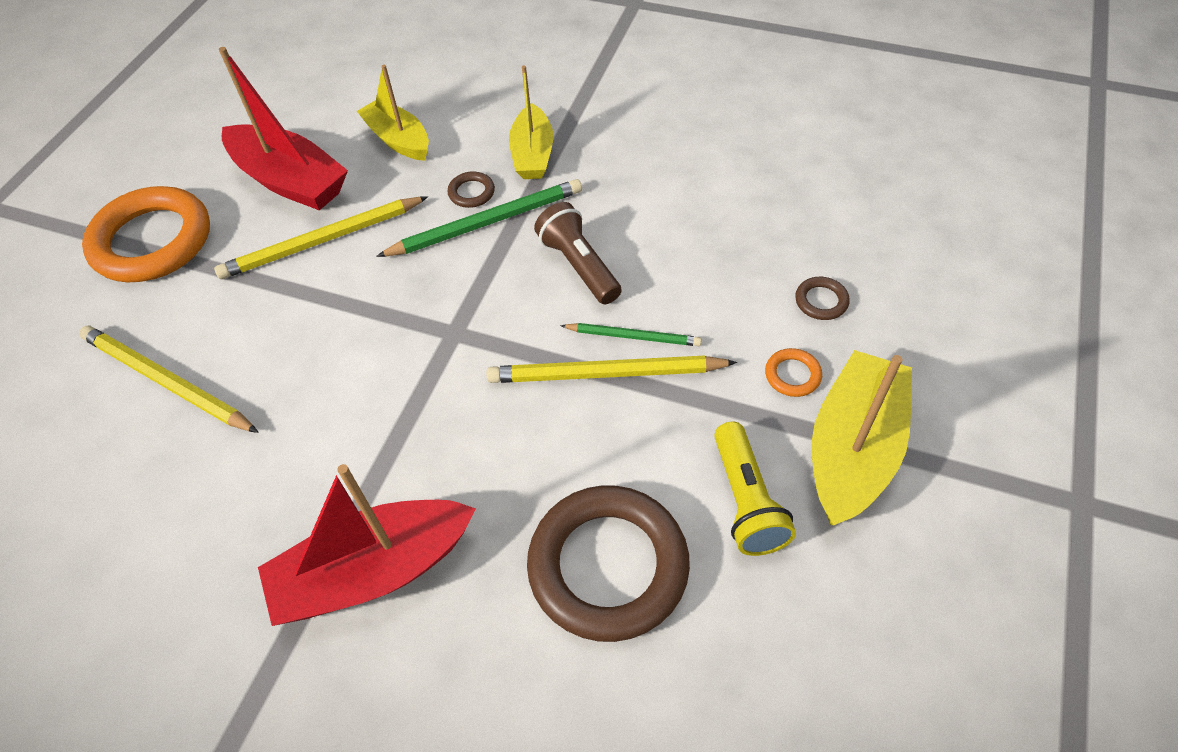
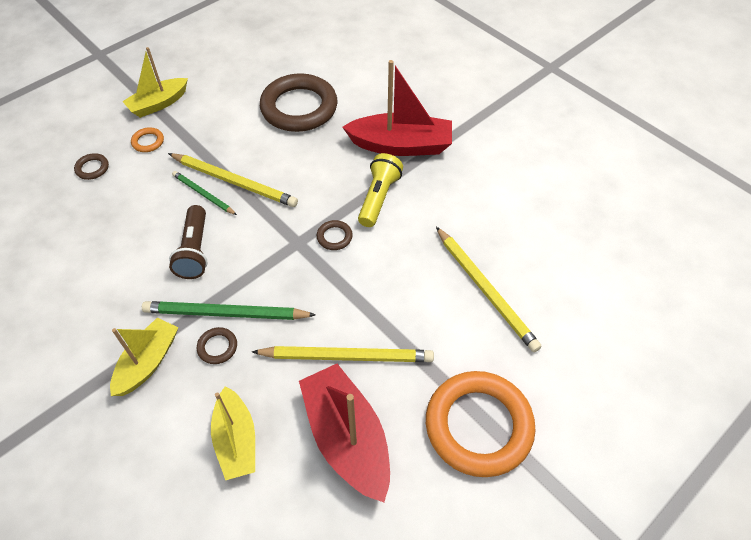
camera: 155 degrees left, 0 degrees up
yellow flashlight [714,421,796,556] -> yellow flashlight moved to [358,153,403,227]
yellow boat [812,350,912,525] -> yellow boat [122,47,188,118], size x0.66
none -> brown ring [317,220,353,250]

